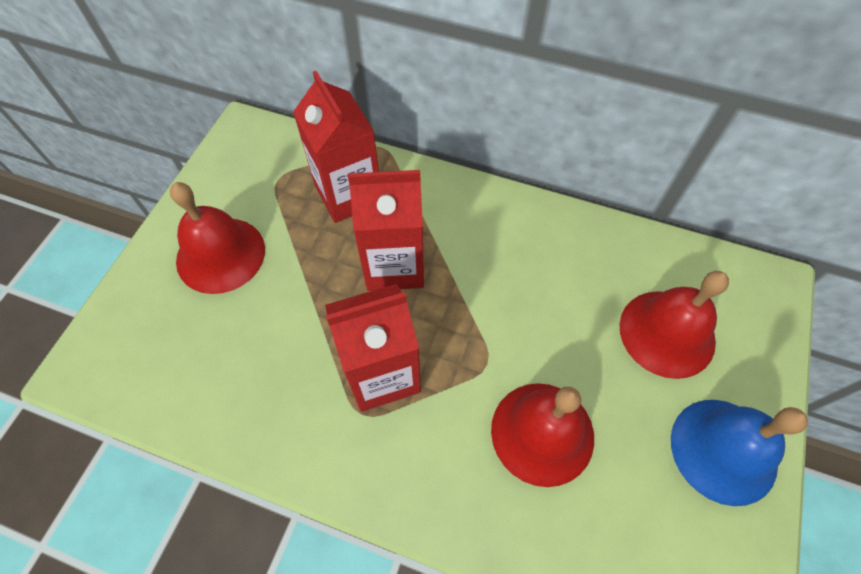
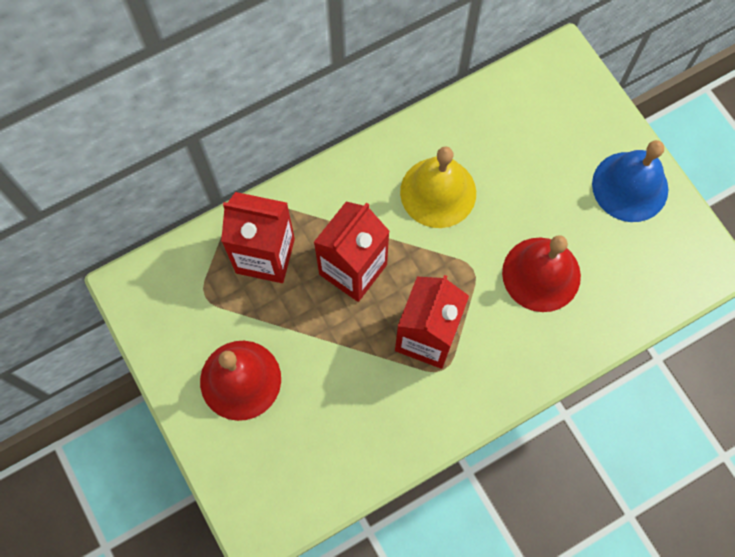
camera: 50 degrees left, 10 degrees up
red bell [620,271,729,379] -> none
none -> yellow bell [400,147,476,228]

